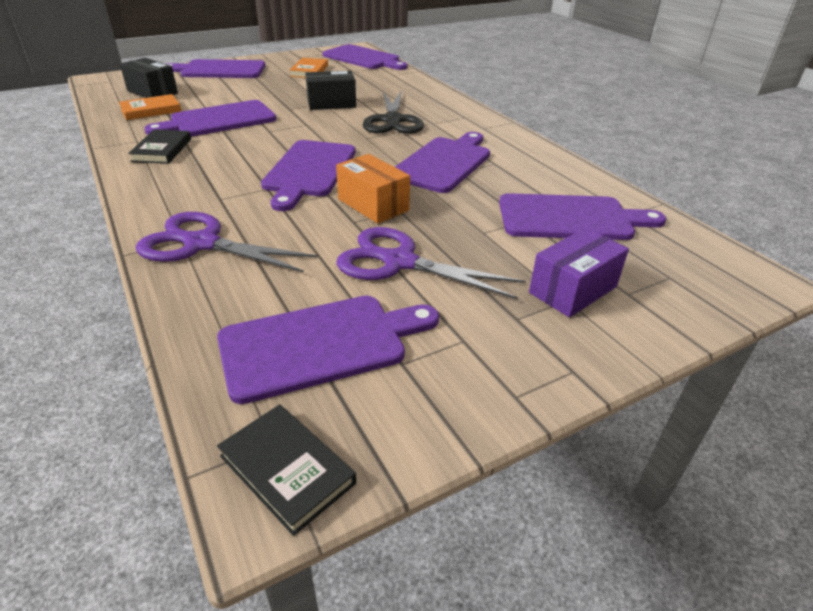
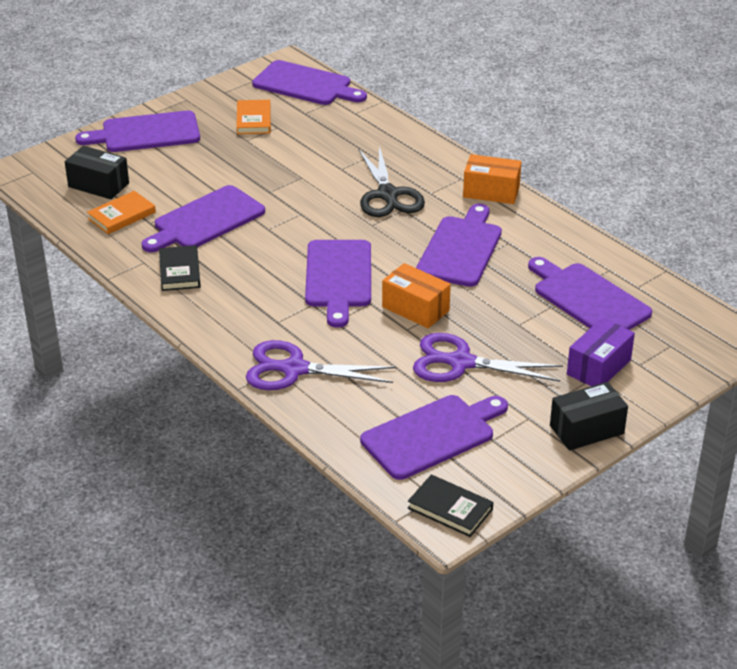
camera: 10 degrees left, 0 degrees up
black box [305,71,356,110] -> black box moved to [550,382,628,451]
purple cutting board [499,193,666,240] -> purple cutting board turned 120 degrees counterclockwise [528,257,652,330]
none -> orange box [463,154,522,204]

